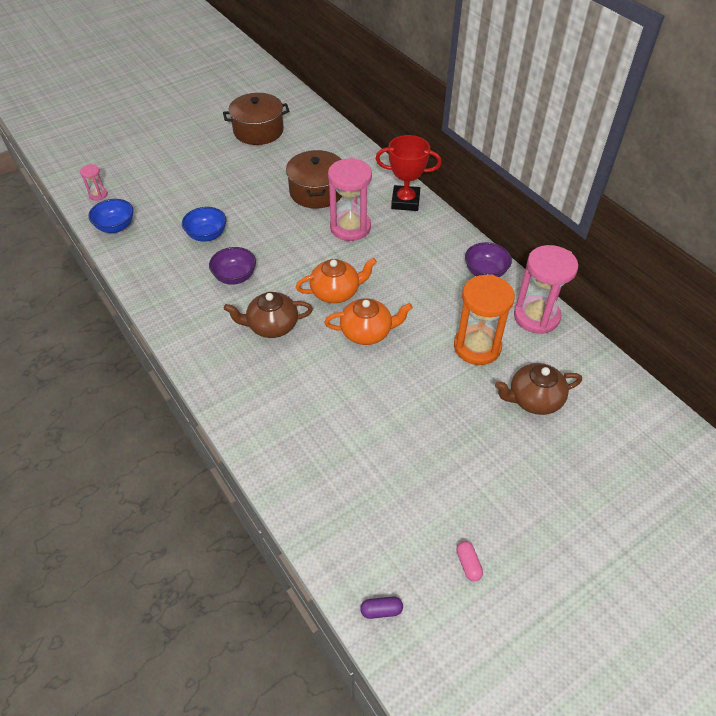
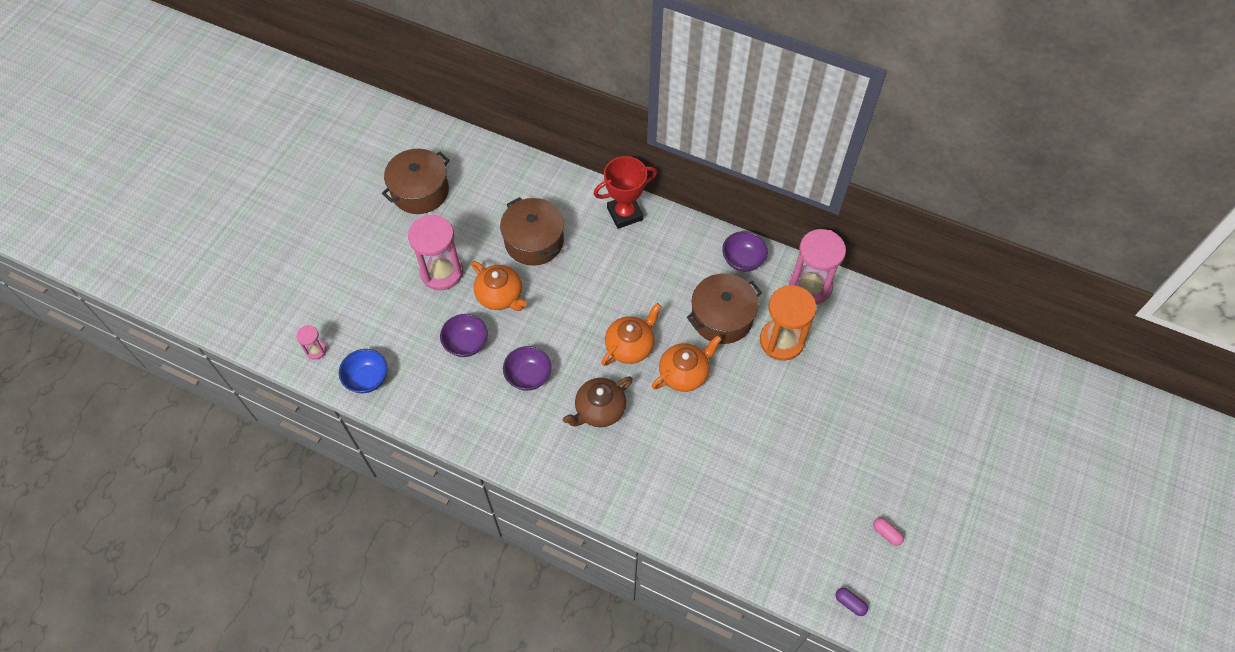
camera: 30 degrees left, 10 degrees up
blue bowl [182,207,227,242] -> purple bowl [440,314,488,357]
pink hourglass [328,158,372,241] -> pink hourglass moved to [408,215,463,290]
purple capsule [360,596,403,619] -> purple capsule turned 75 degrees clockwise [836,588,868,616]
brown teapot [495,363,582,415] -> none
none -> orange teapot [471,261,527,311]
none -> brown pot [687,273,762,344]

